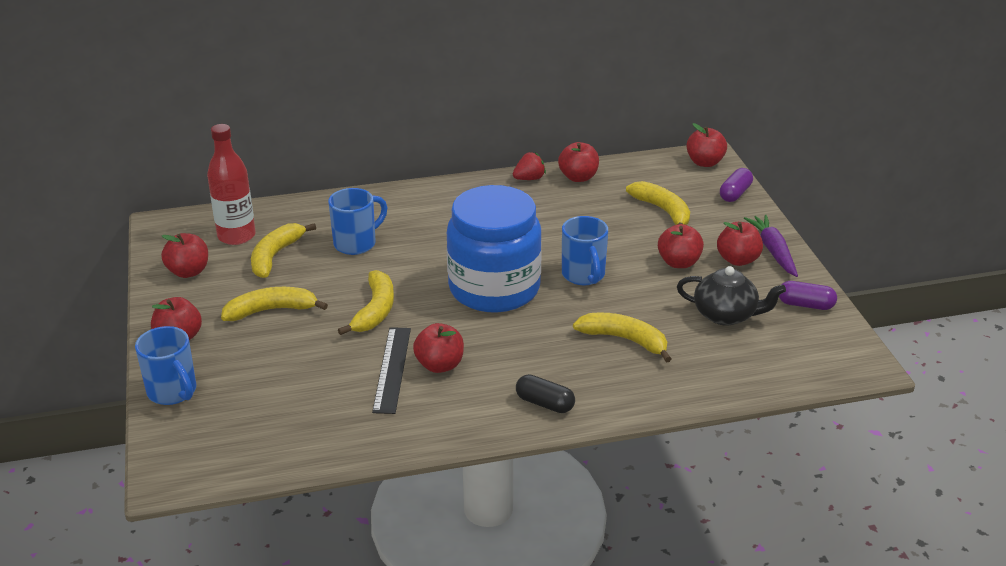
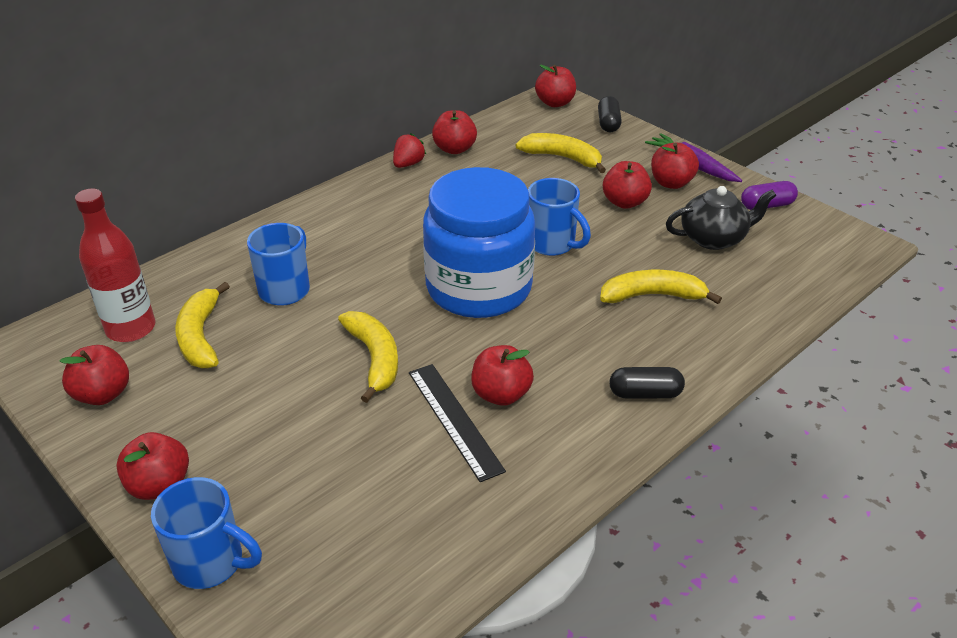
camera: 30 degrees left, 5 degrees up
yellow banana [221,287,328,321] -> none
purple capsule [720,168,753,202] -> black capsule [598,96,622,132]

